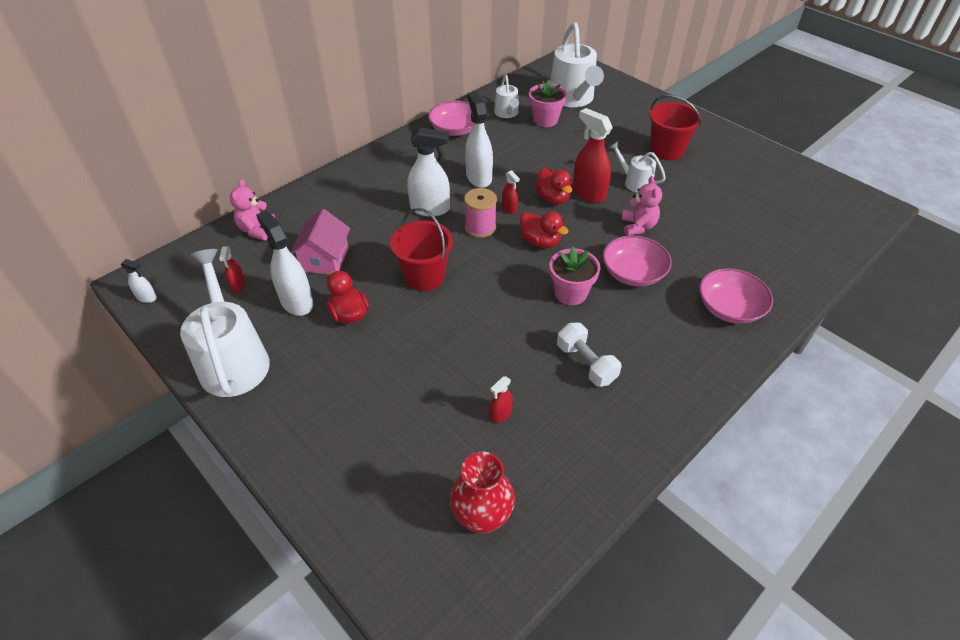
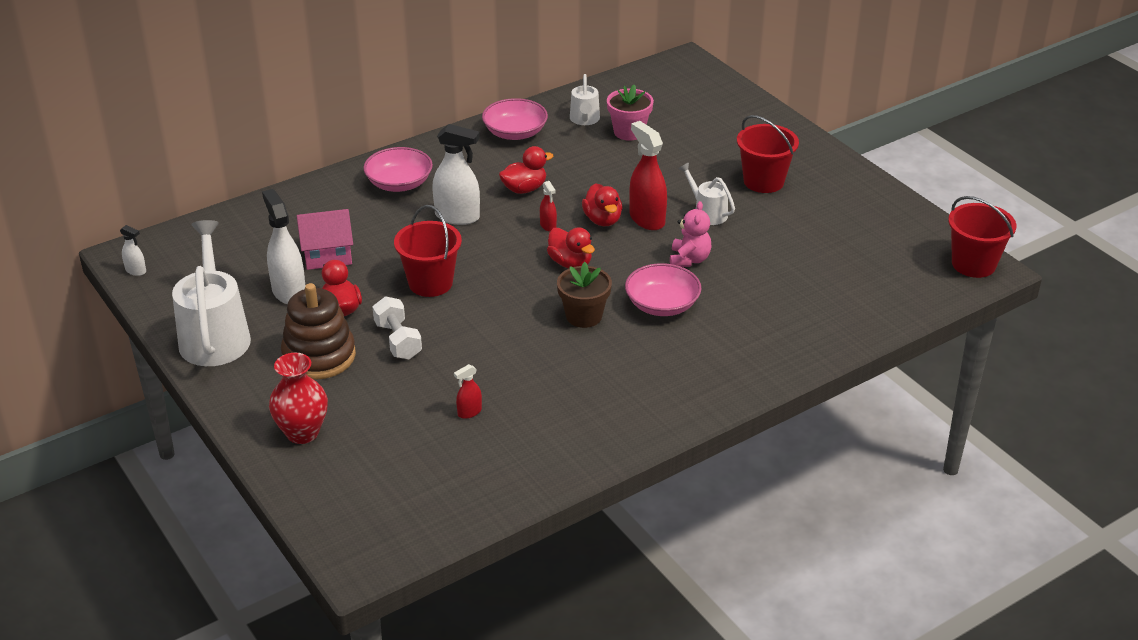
camera: 10 degrees right, 10 degrees down
red spray bottle [219,247,246,292] -> none
pink teddy bear [230,179,275,241] -> none
pink house [291,209,350,274] -> pink house turned 60 degrees clockwise [297,209,353,270]
red vase [450,452,515,534] -> red vase moved to [269,353,328,444]
pink spool [464,188,497,238] -> none
white spray bottle [465,91,493,188] -> red duck [499,146,553,194]
white watering can [550,23,604,107] -> none
pink flower pot [550,247,600,305] -> brown flower pot [557,262,612,328]
white dumbbell [557,323,622,387] -> white dumbbell moved to [373,296,422,359]
pink bowl [699,268,773,324] -> pink bowl moved to [363,147,433,192]
none -> brown stacking toy [281,283,356,380]
none -> red bucket [948,196,1016,278]

